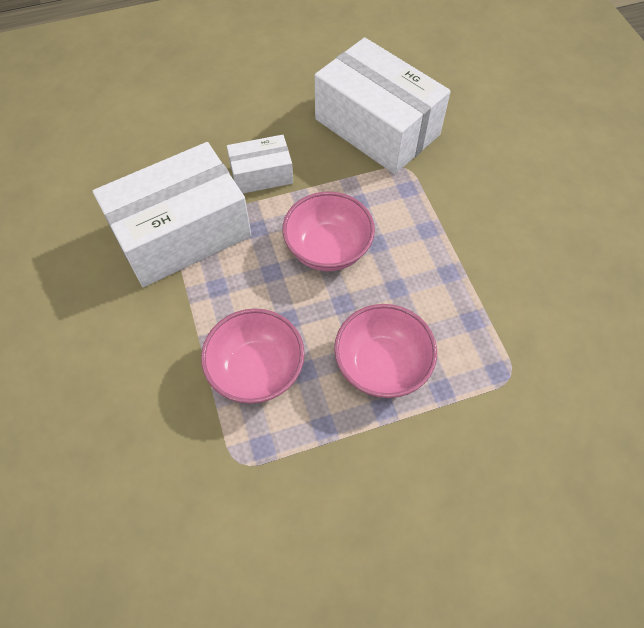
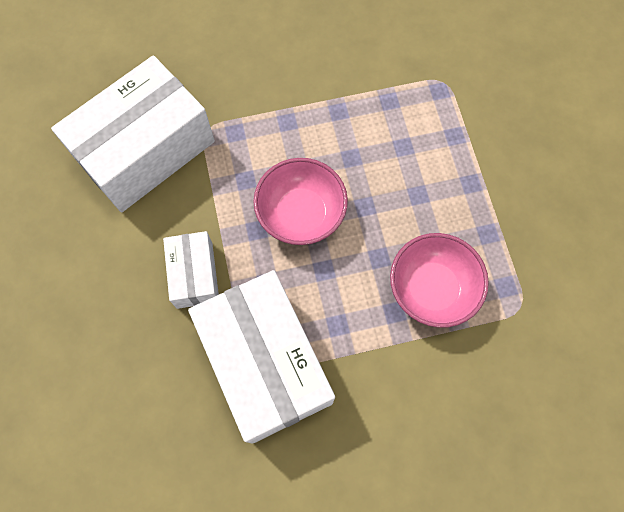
camera: 85 degrees left, 10 degrees up
pink bowl [334,304,437,398] -> none

